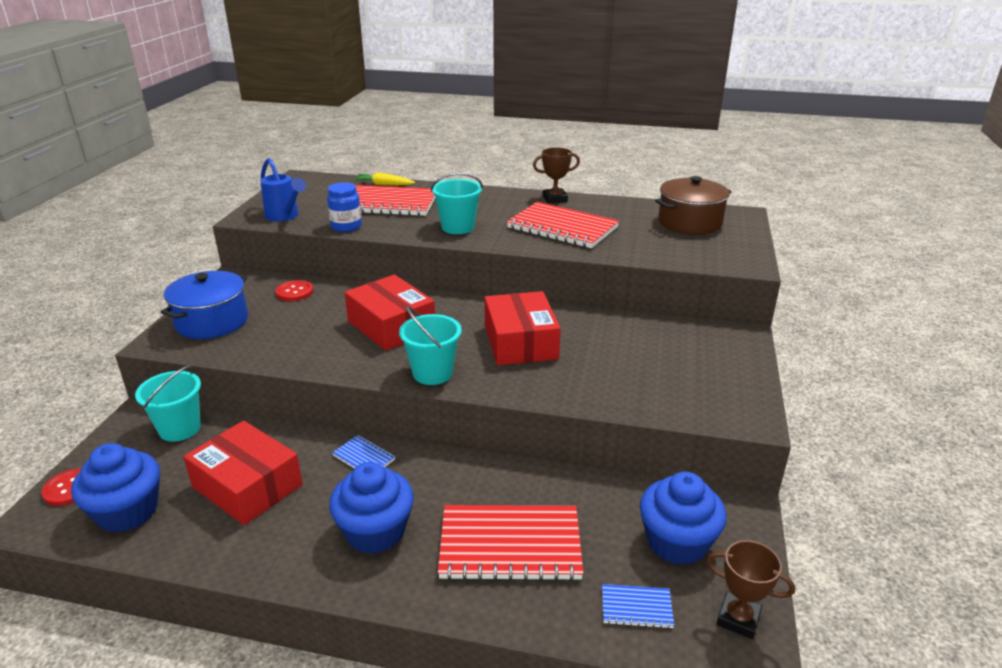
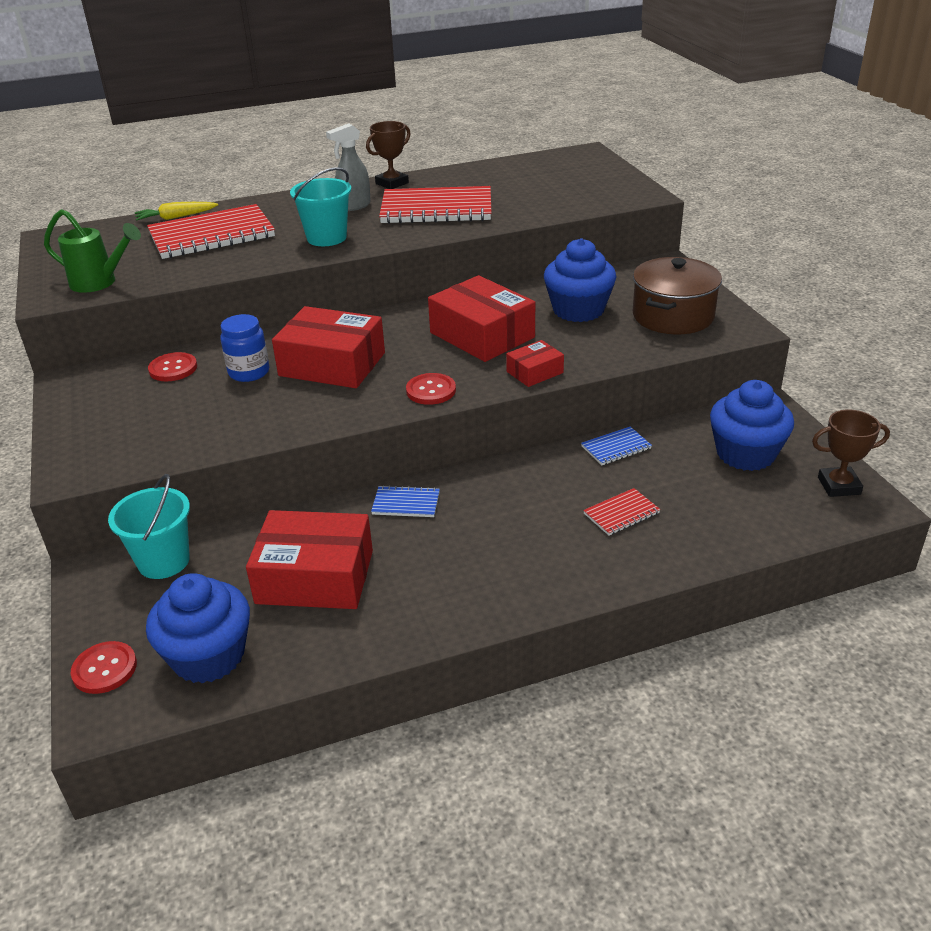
camera: 30 degrees left, 5 degrees up
blue pot [161,271,248,339] -> none
blue watering can [260,158,306,221] -> green watering can [44,209,141,293]
blue jar [327,182,362,232] -> blue jar moved to [220,314,269,382]
blue cupcake [329,462,414,554] -> blue cupcake moved to [544,238,616,322]
turquoise bucket [399,306,462,385] -> red button [406,373,456,405]
red notebook [438,505,584,581] -> red notebook [583,488,660,536], size x0.45
blue notebook [602,584,674,629] -> blue notebook moved to [581,426,652,465]
brown pot [655,176,731,235] -> brown pot moved to [633,257,722,334]
none -> grey spray bottle [326,123,371,211]
none -> red box [506,340,564,387]

